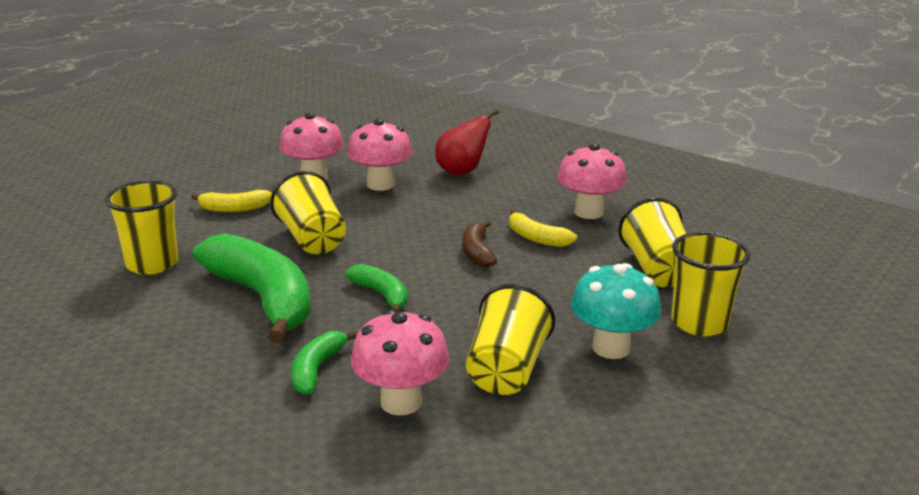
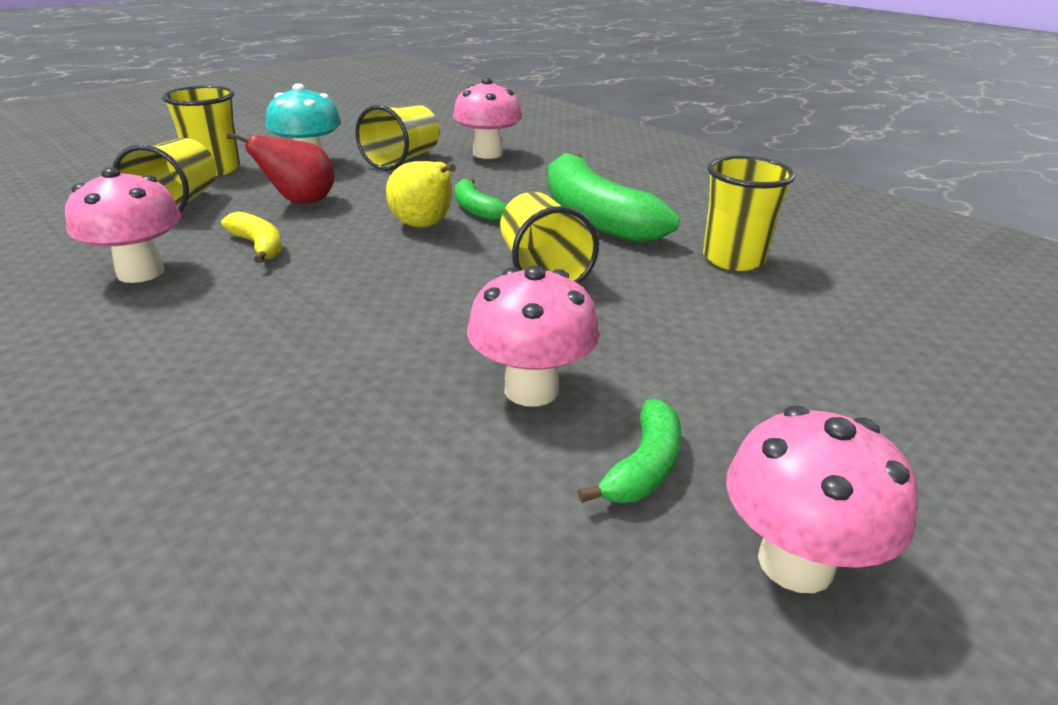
camera: 170 degrees left, 5 degrees up
yellow banana [191,190,272,212] -> none
green banana [291,330,358,395] -> green banana moved to [578,399,681,503]
pink mushroom [347,119,412,191] -> pink mushroom moved to [726,406,918,593]
red pear [435,109,500,175] -> red pear moved to [227,132,335,204]
brown banana [462,220,497,267] -> none
none -> yellow pear [386,161,456,227]

